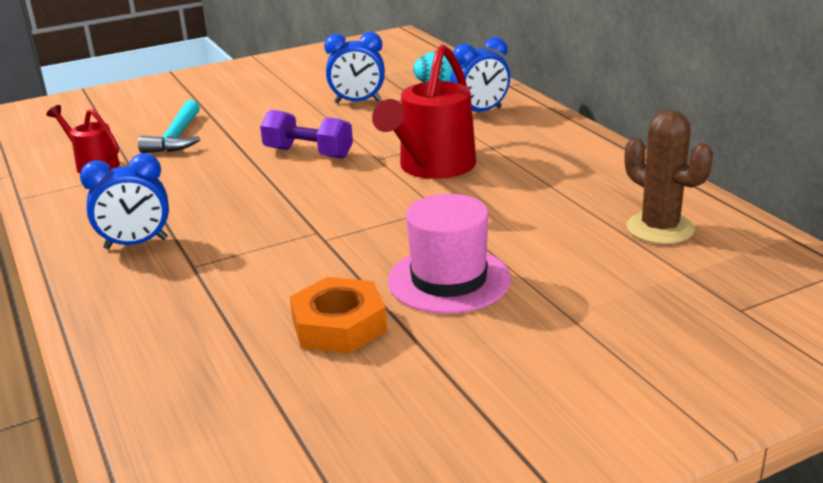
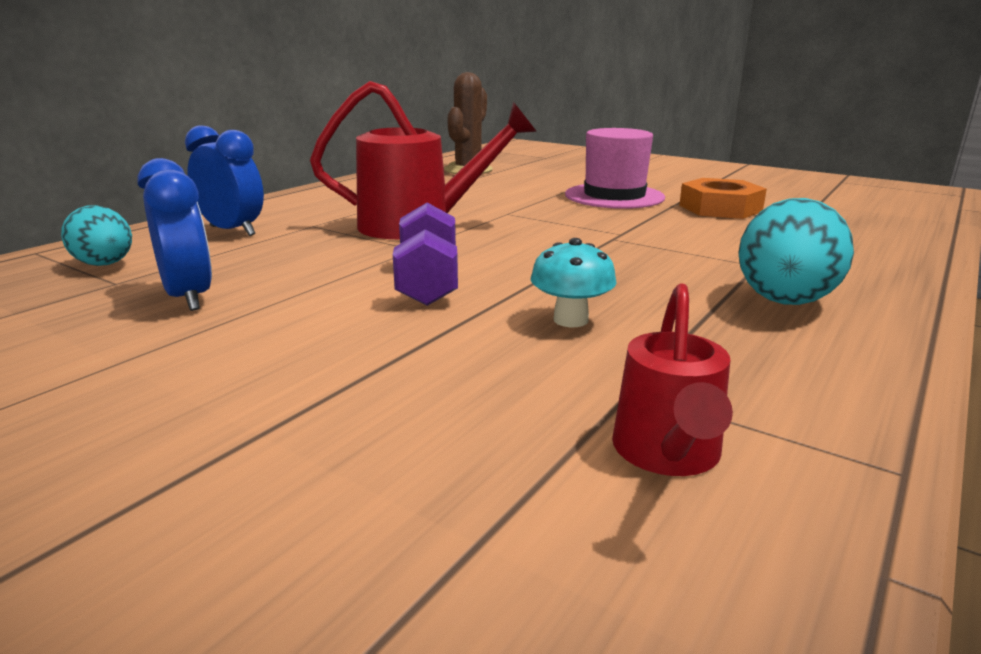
camera: 120 degrees left, 5 degrees down
blue clock [80,153,169,249] -> turquoise egg [738,198,854,305]
turquoise hammer [138,100,200,153] -> none
none -> turquoise mushroom [531,238,617,327]

